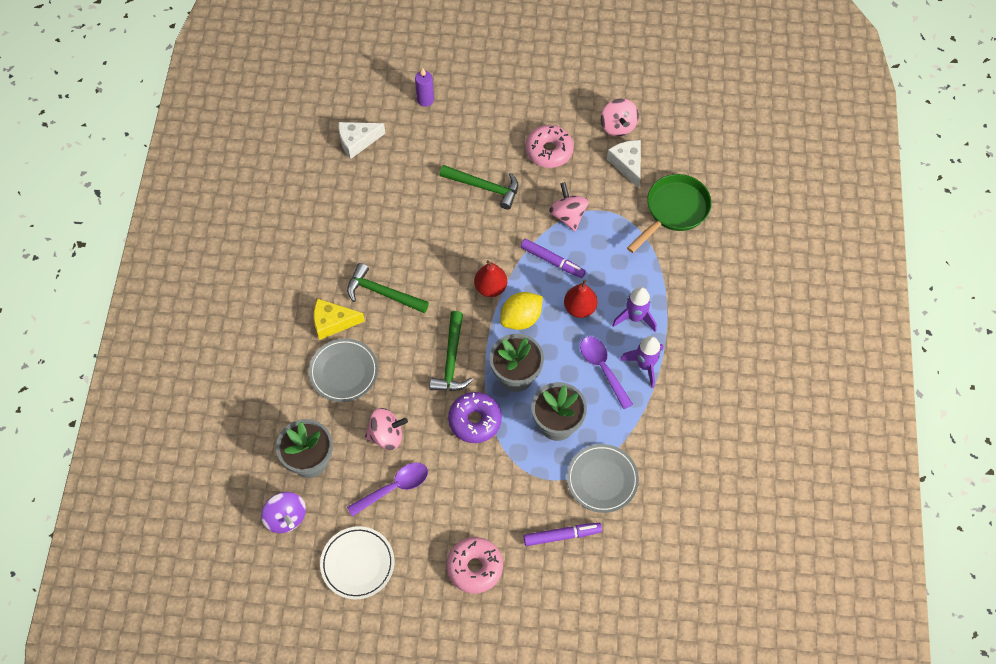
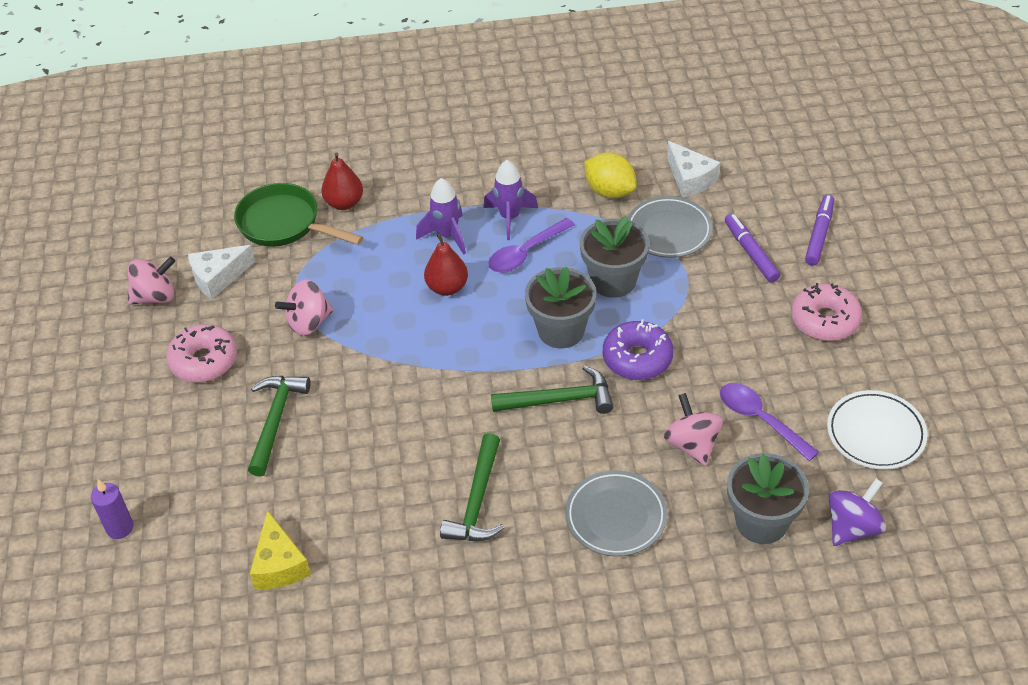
camera: 100 degrees left, 15 degrees down
yellow cheese [314,298,365,340] -> yellow cheese moved to [250,510,311,589]
white cheese [338,122,386,159] -> white cheese moved to [667,141,720,197]
red pear [474,260,507,297] -> red pear moved to [321,152,363,210]
yellow lemon [500,292,543,330] -> yellow lemon moved to [584,152,637,198]
purple marker [520,239,586,278] -> purple marker moved to [805,195,834,265]

